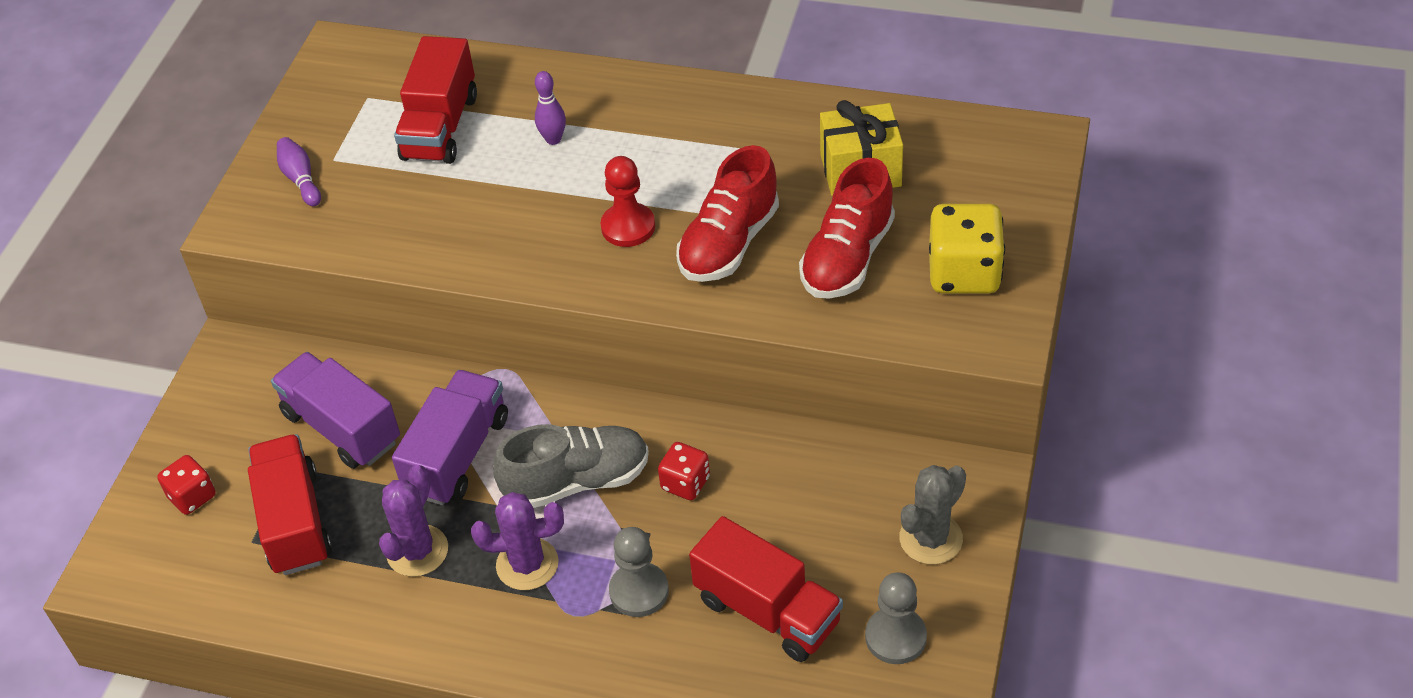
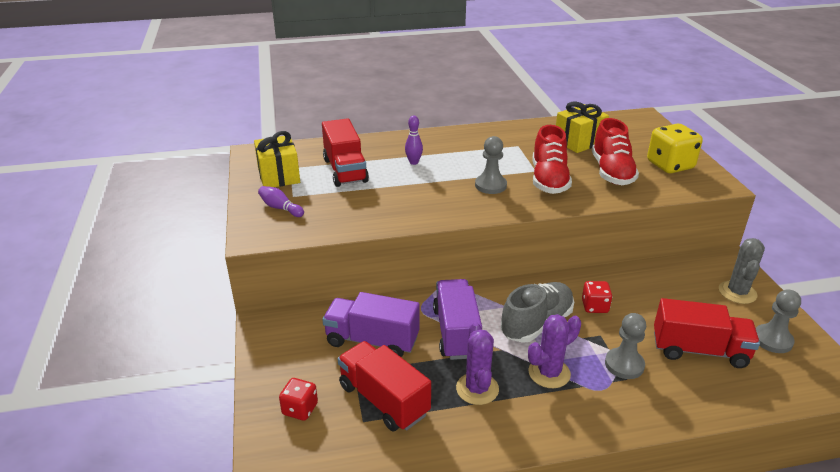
camera: 30 degrees left, 15 degrees down
red pawn [601,156,655,247] -> grey pawn [475,136,507,194]
none -> yellow gift [254,131,300,187]

